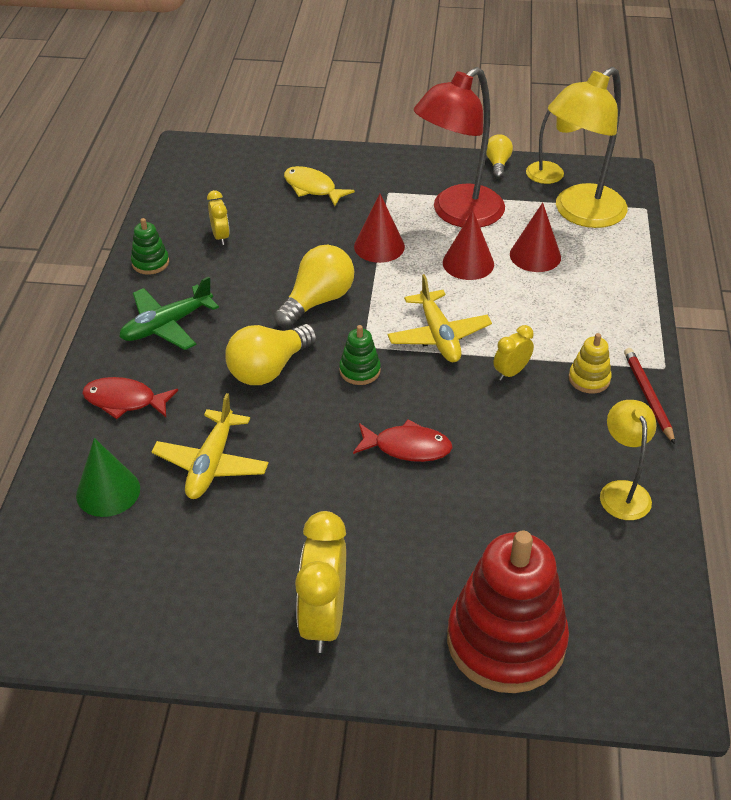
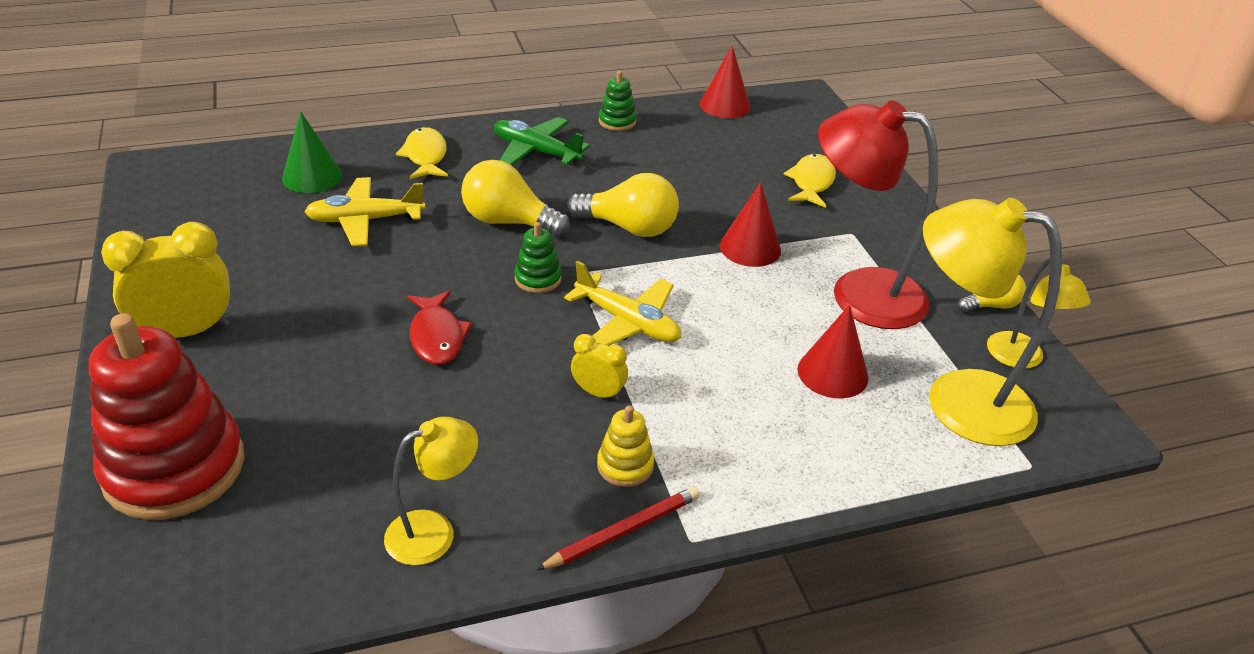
camera: 65 degrees right, 5 degrees down
red fish [82,377,178,419] -> yellow fish [396,127,448,179]
yellow clock [207,190,230,245] -> none
yellow plane [387,274,492,362] -> yellow plane turned 105 degrees counterclockwise [564,260,681,346]
red cone [443,210,494,280] -> red cone moved to [700,46,750,118]

